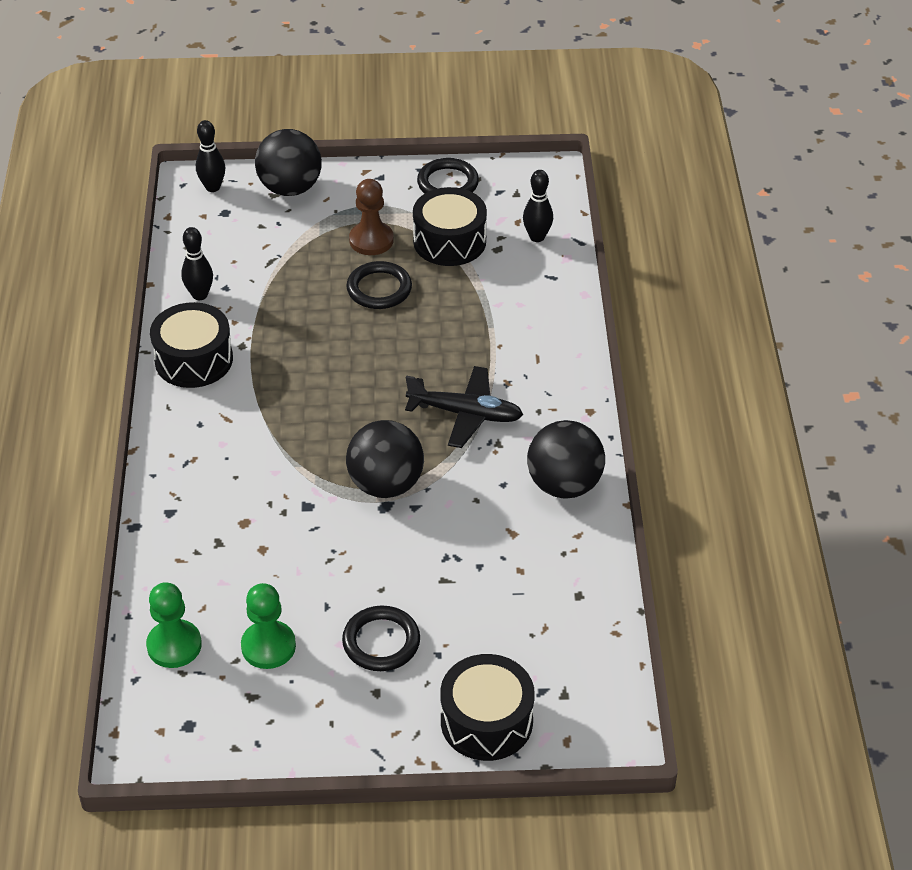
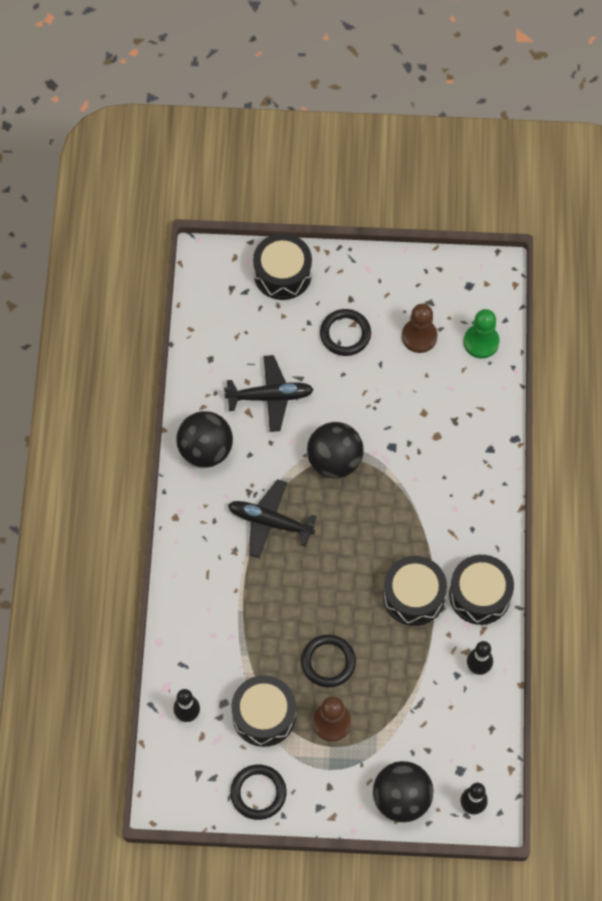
camera: 175 degrees left, 20 degrees up
green pawn [241,583,296,669] -> brown pawn [402,304,438,353]
none -> black plane [224,355,314,432]
none -> black drum [383,556,447,626]

